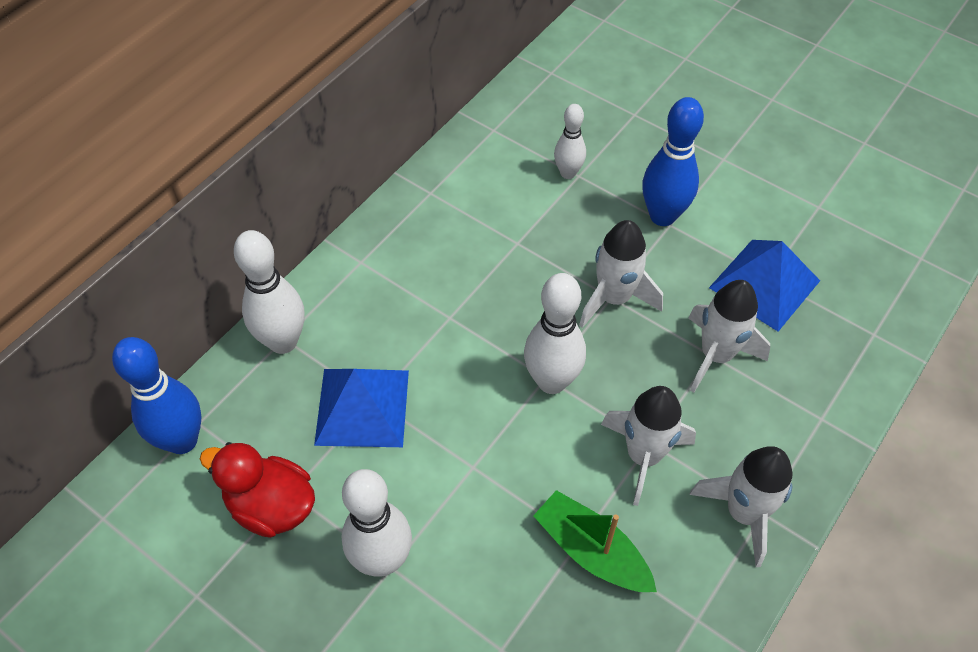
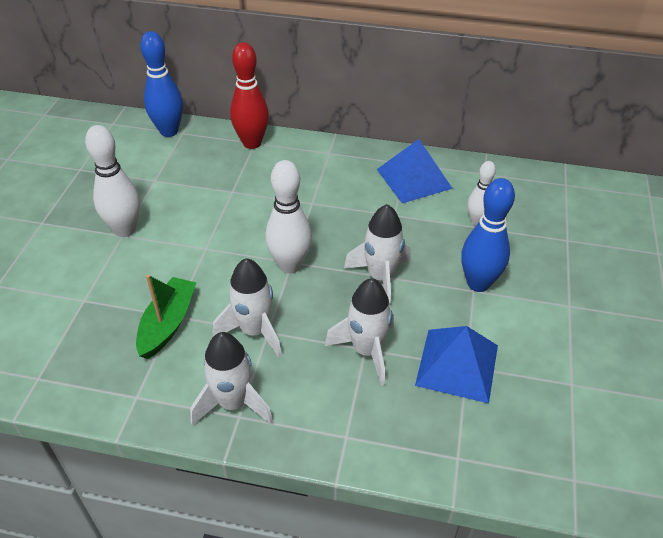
camera: 65 degrees right, 10 degrees down
red duck [200,442,315,538] -> none
white bowling pin [234,230,304,354] -> red bowling pin [230,42,269,149]
blue pyramid [314,369,409,447] -> blue pyramid moved to [377,139,453,203]

